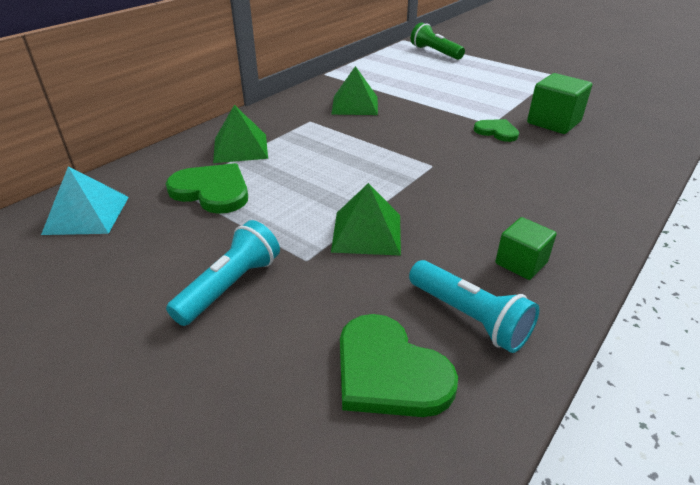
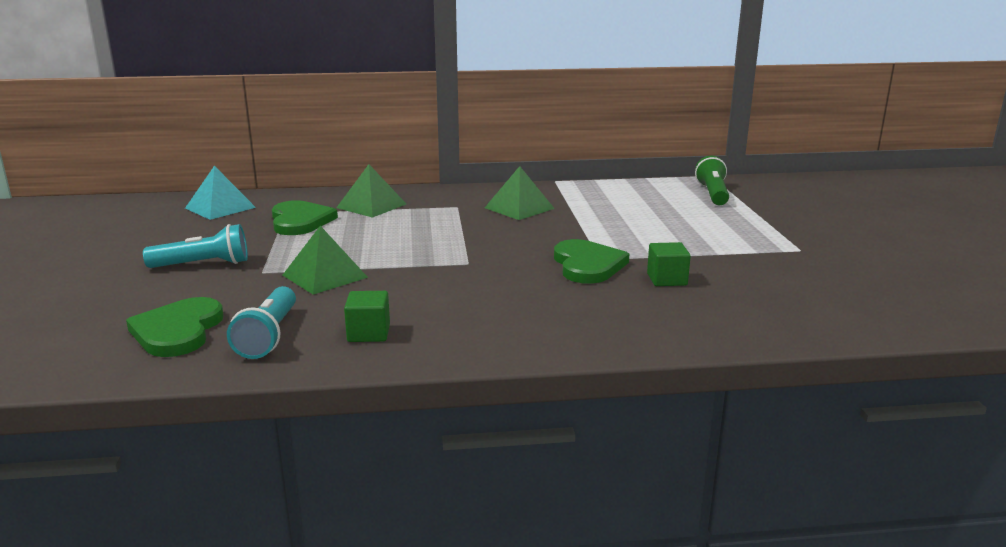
camera: 45 degrees right, 15 degrees down
green heart [474,119,519,142] -> green heart [554,239,629,284], size x1.63
green cube [527,73,592,134] -> green cube [647,242,691,286], size x0.64

